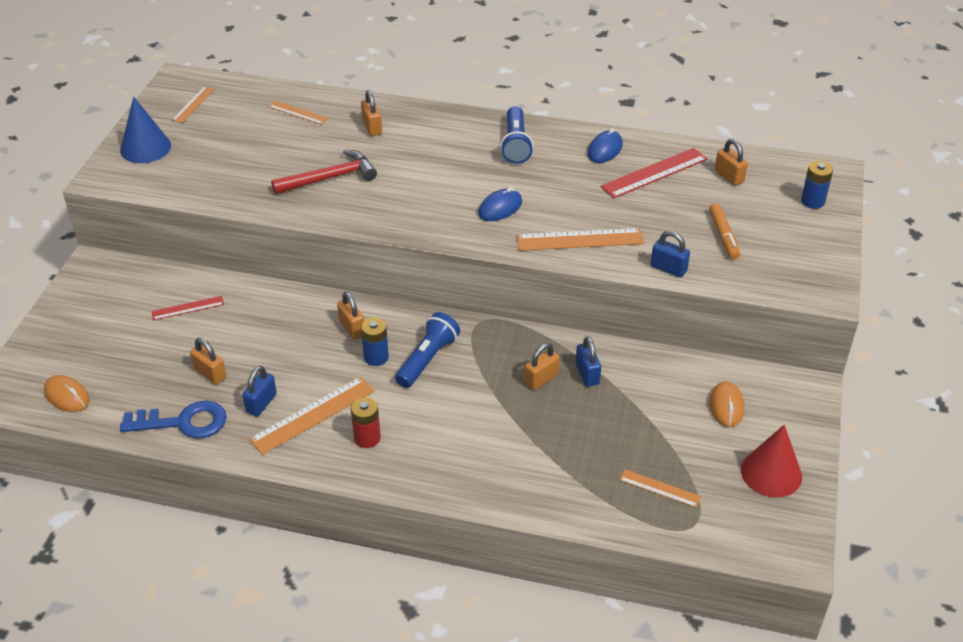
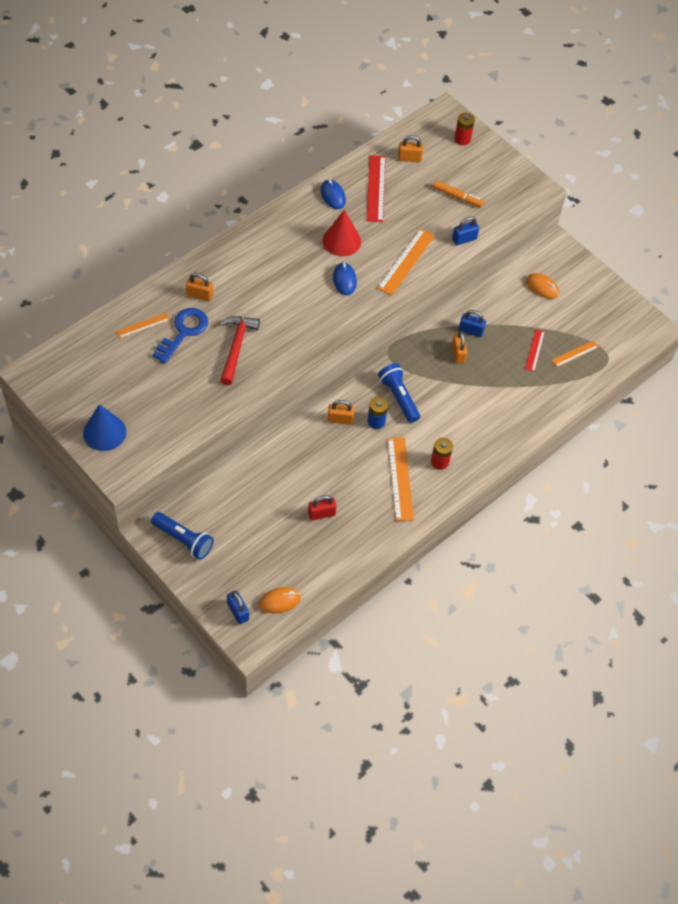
camera: 60 degrees left, 15 degrees up
blue key [120,400,227,439] -> blue key moved to [153,308,208,364]
red ruler [151,296,224,320] -> red ruler moved to [525,329,545,372]
orange ruler [172,86,214,123] -> none
orange padlock [190,338,226,385] -> red padlock [308,495,337,520]
blue padlock [243,366,277,416] -> blue padlock moved to [227,591,249,624]
blue flashlight [500,106,533,164] -> blue flashlight moved to [151,512,214,560]
red cone [741,425,802,498] -> red cone moved to [322,210,361,257]
blue battery [801,161,833,209] -> red battery [454,113,475,145]

